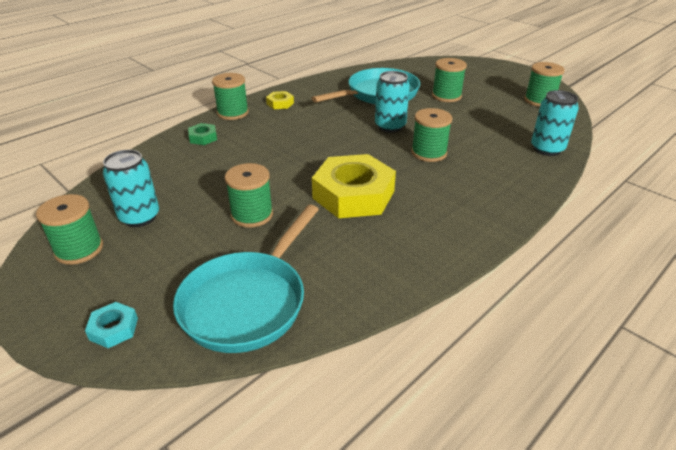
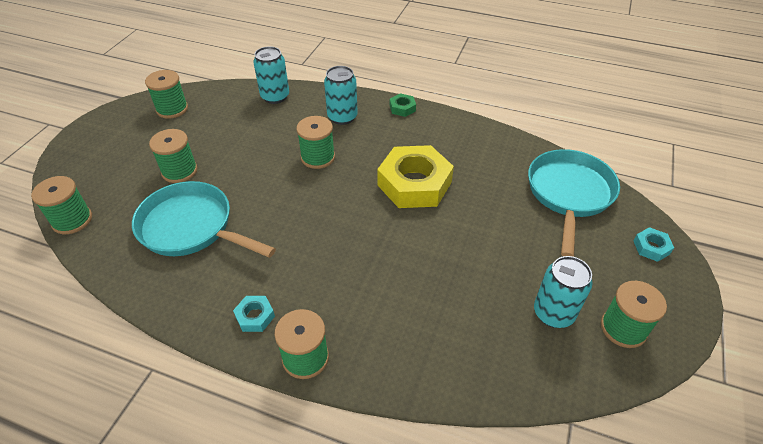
camera: 115 degrees left, 10 degrees up
turquoise pan [173,205,319,353] -> turquoise pan turned 75 degrees counterclockwise [528,149,620,257]
green nut [188,123,217,145] -> green nut moved to [390,93,416,117]
green spool [225,163,273,228] -> green spool moved to [31,176,92,234]
yellow nut [266,91,294,109] -> turquoise nut [233,296,275,332]
turquoise can [375,71,410,133] -> turquoise can moved to [324,66,358,125]

